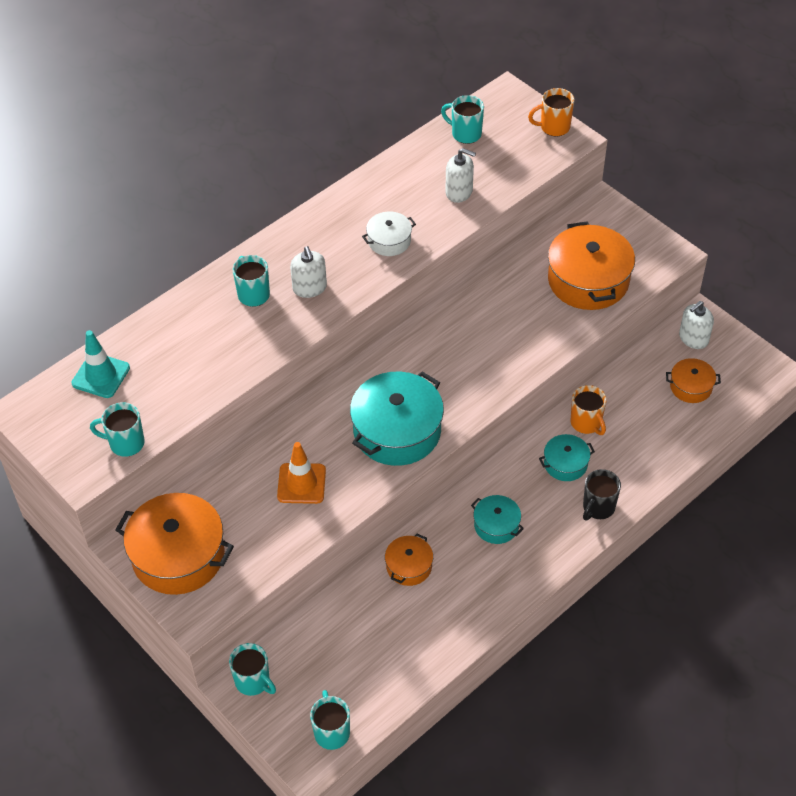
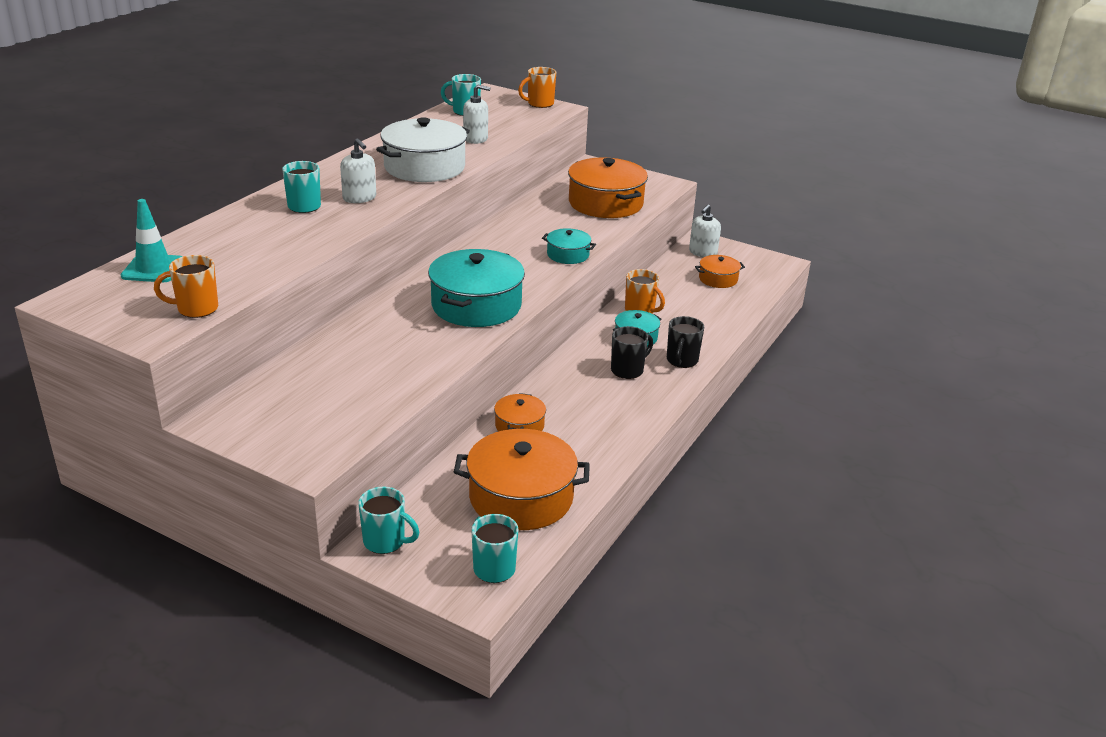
camera: 20 degrees left, 20 degrees down
turquoise mug [90,402,145,457] -> orange mug [154,255,218,318]
orange pot [115,493,234,595] -> orange pot moved to [454,429,590,530]
orange traffic cone [277,442,326,504] -> none
white pot [362,212,416,256] -> white pot [376,117,470,182], size x1.94
turquoise pot [471,495,524,544] -> turquoise pot moved to [542,228,596,264]
none -> black mug [611,326,653,379]

